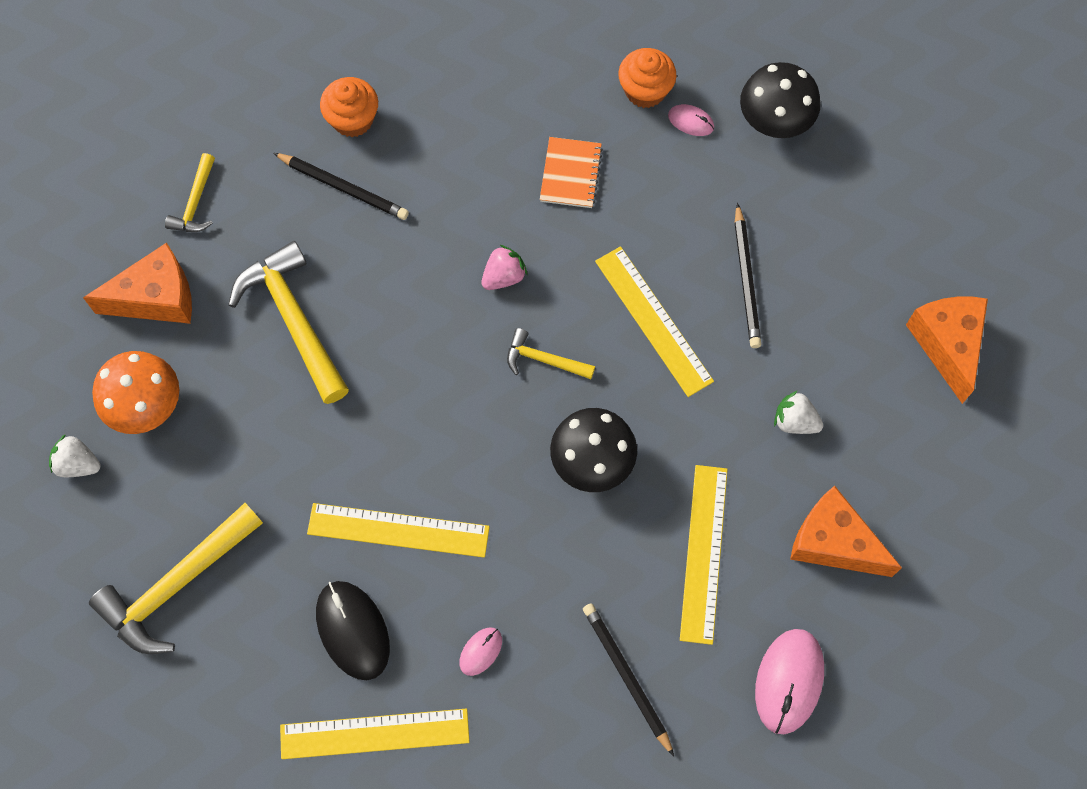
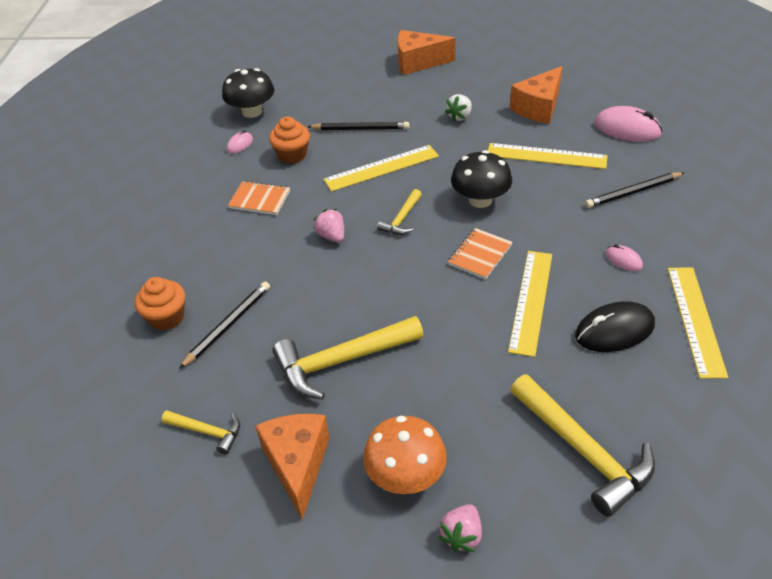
camera: 80 degrees left, 25 degrees down
white strawberry [49,434,101,477] -> pink strawberry [438,504,482,552]
orange cupcake [618,48,677,108] -> orange cupcake moved to [269,116,310,164]
none -> orange notebook [448,228,513,279]

